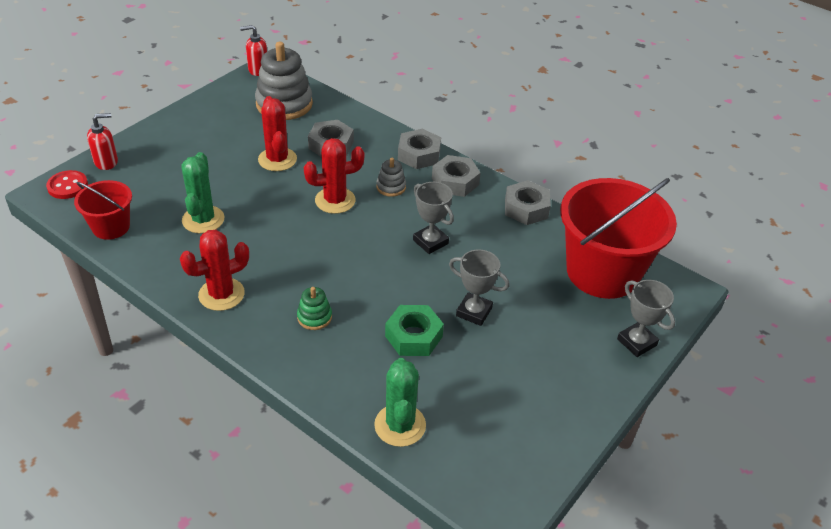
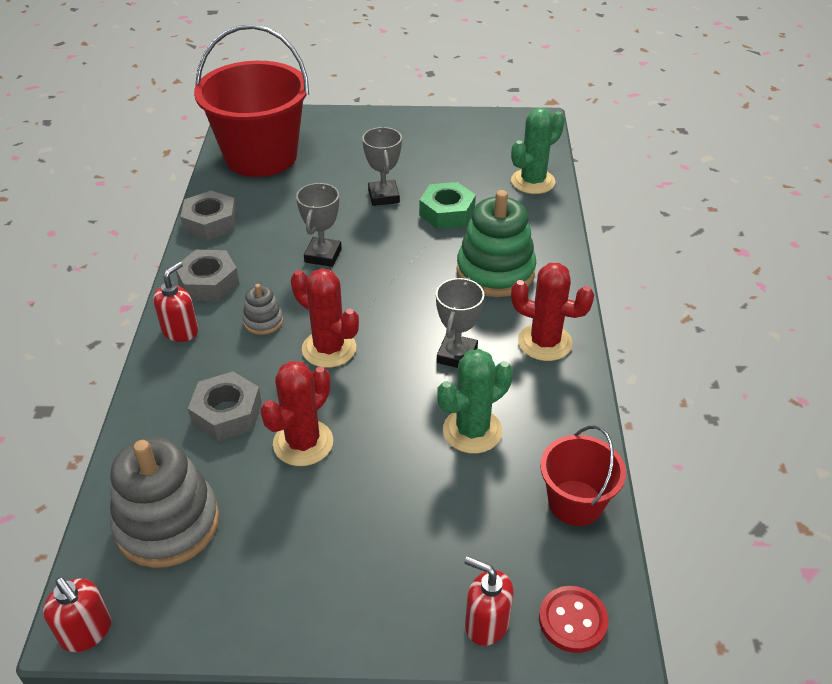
camera: 125 degrees left, 0 degrees up
green stacking toy [297,287,332,330] -> green stacking toy [456,190,536,297], size x2.11
grey nut [398,129,441,169] -> red soap dispenser [153,262,198,342]
grey trophy [617,280,675,357] -> grey trophy moved to [436,278,484,368]

